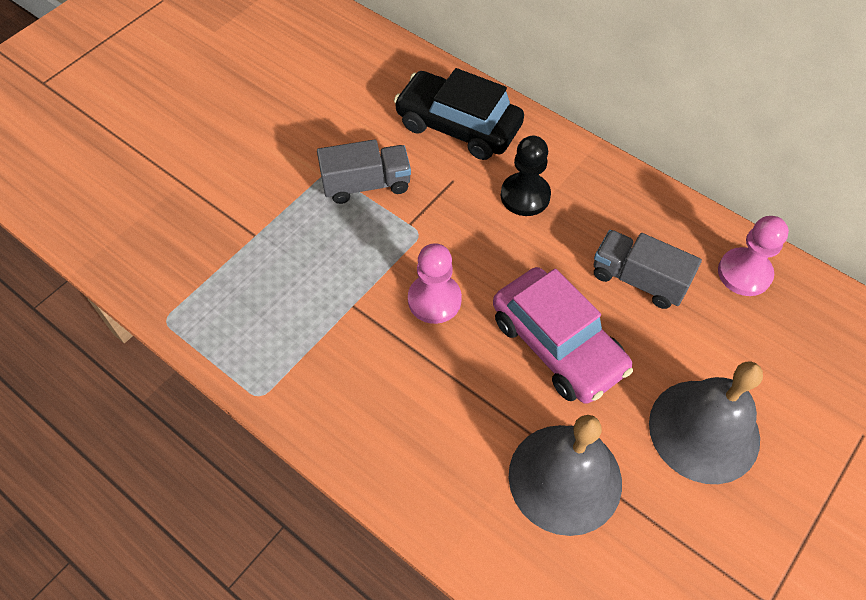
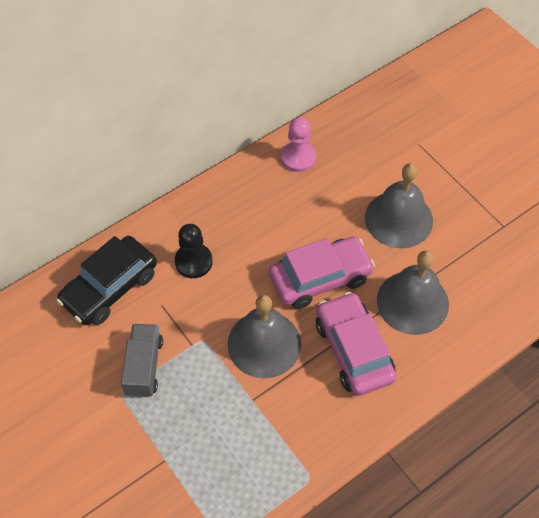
camera: 75 degrees left, 0 degrees up
pink pawn [408,243,462,324] -> grey bell [227,295,301,378]
grey truck [594,230,702,309] -> none
none -> pink car [316,292,396,396]

